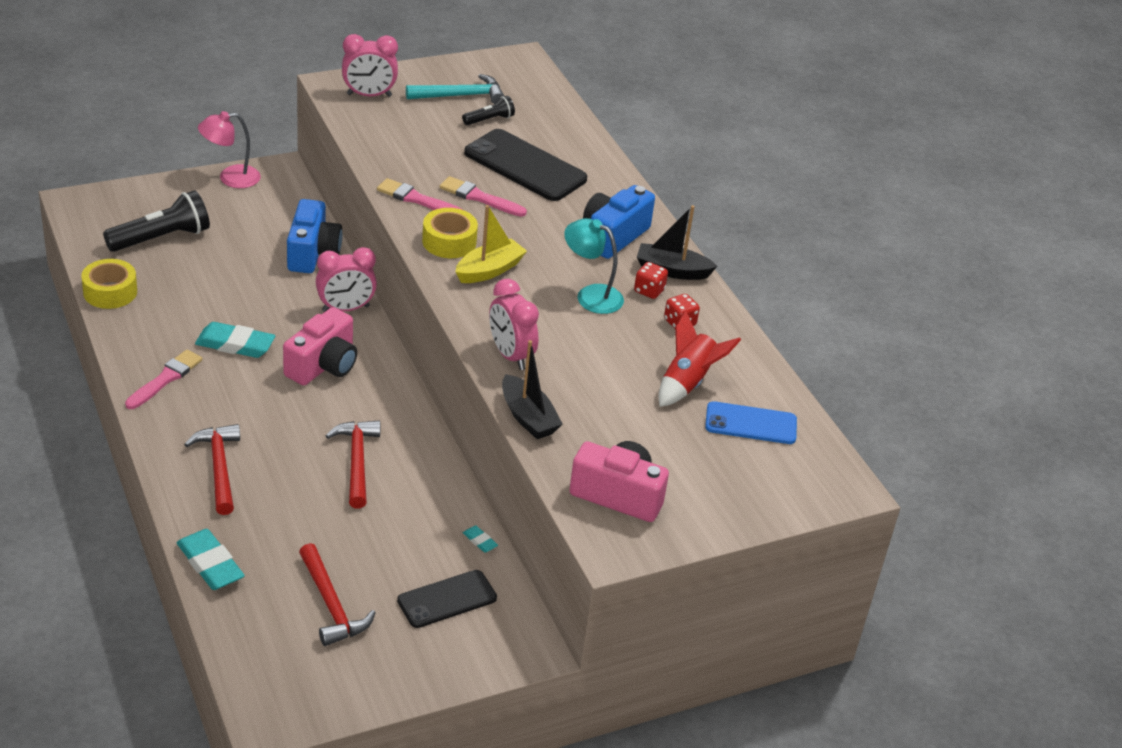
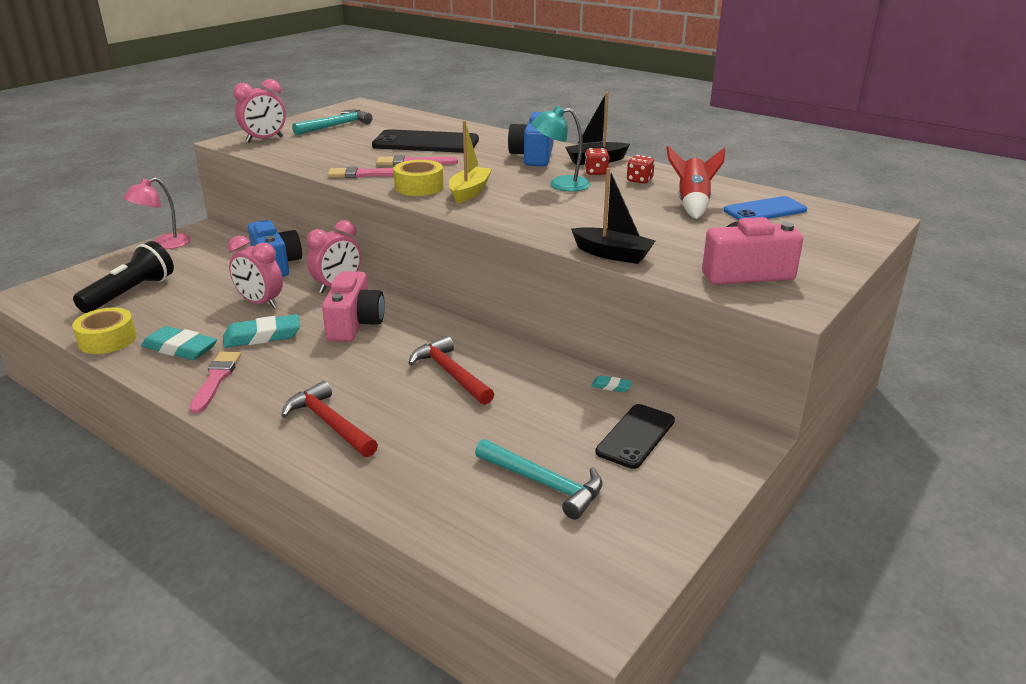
camera: 25 degrees left, 10 degrees down
turquoise eraser [177,529,245,590] -> turquoise eraser moved to [141,326,217,360]
red hammer [299,543,376,646] -> turquoise hammer [475,439,603,519]
black flashlight [462,96,515,125] -> none
pink clock [489,279,539,370] -> pink clock moved to [228,236,283,308]

